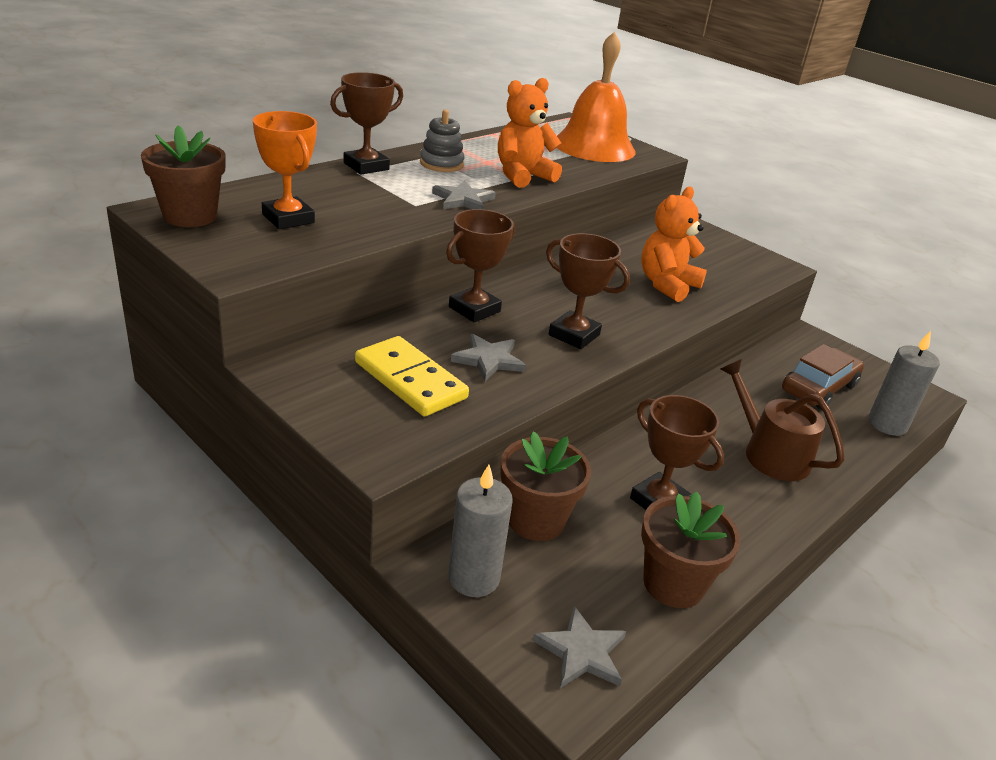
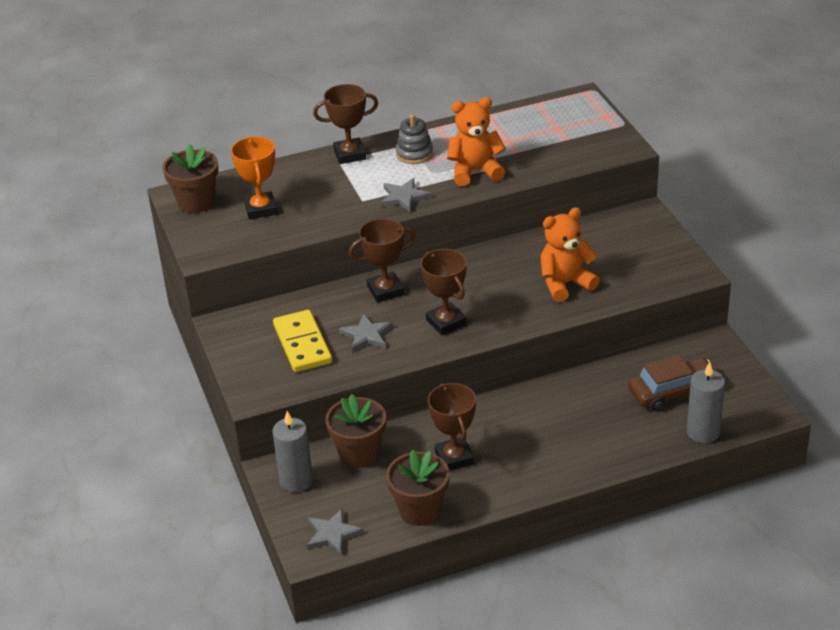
camera: 30 degrees right, 5 degrees up
orange bell [557,32,636,162] -> none
brown watering can [720,359,845,481] -> none

